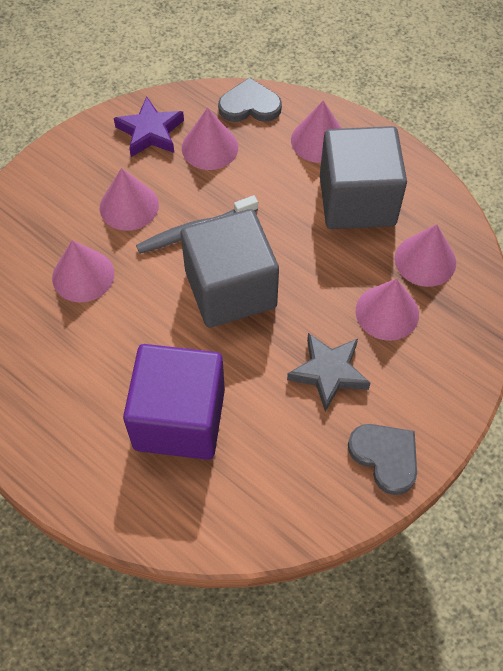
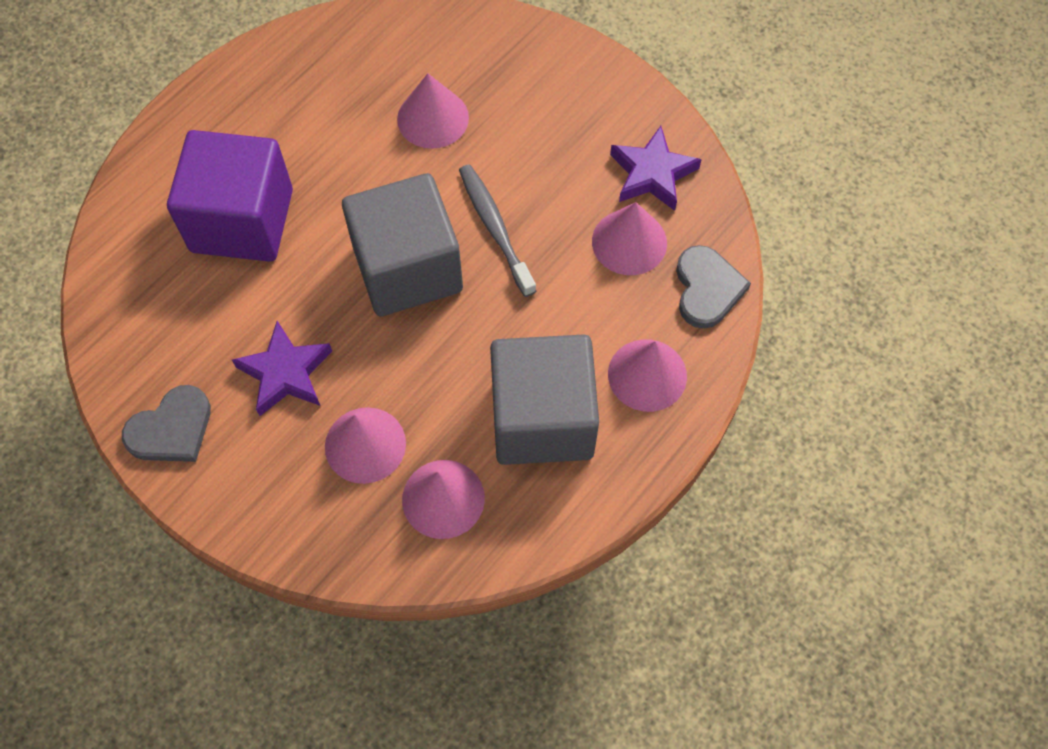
camera: 90 degrees right, 5 degrees up
pink cone [100,168,159,231] -> none
grey star [287,333,371,412] -> purple star [232,321,332,416]

